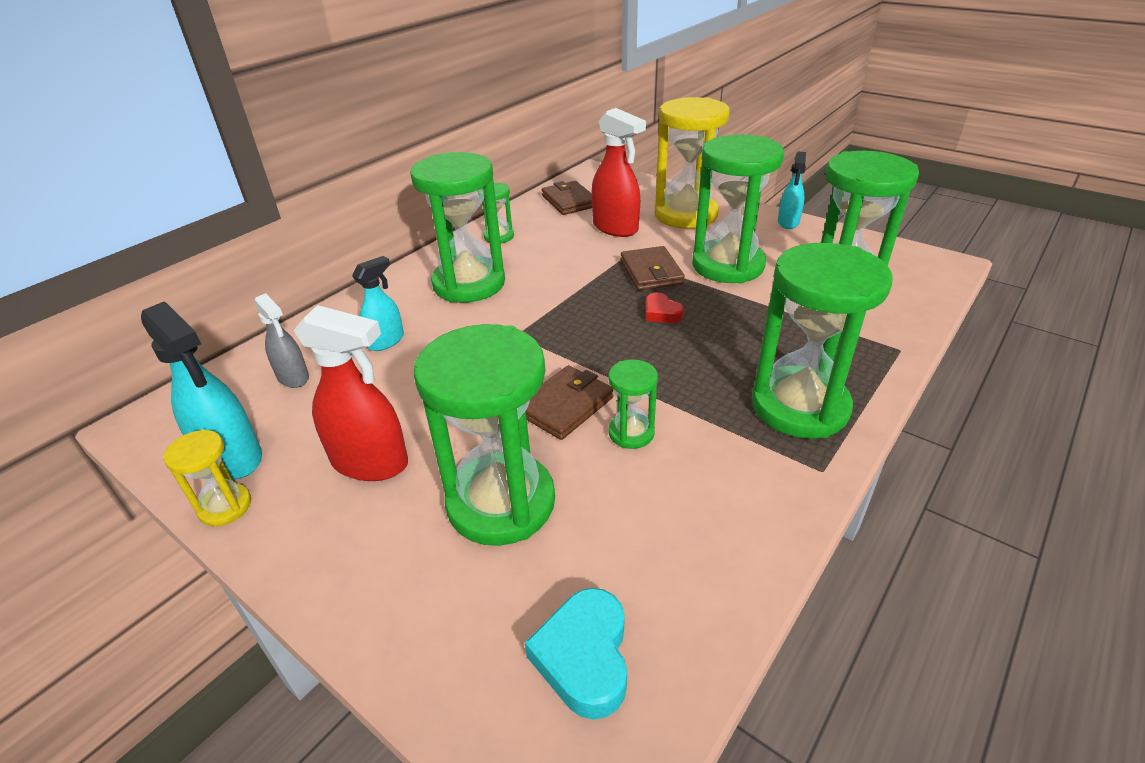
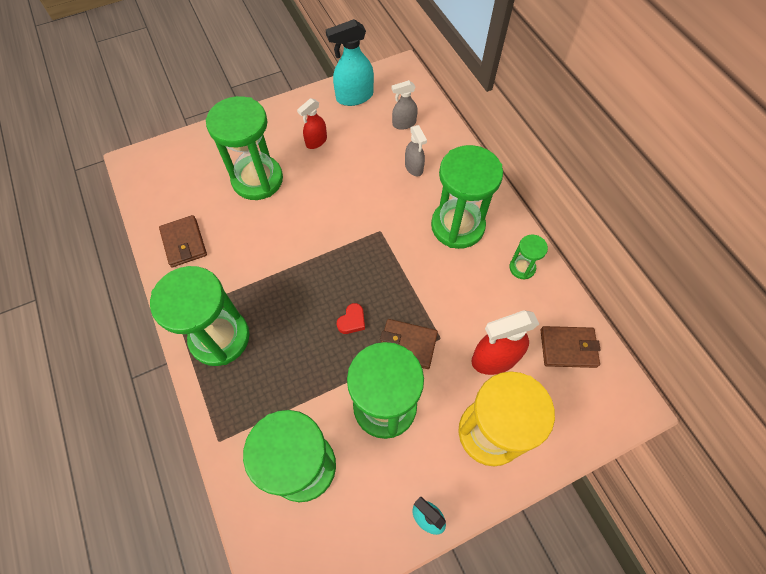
camera: 115 degrees right, 25 degrees up
yellow hourglass [163,429,251,526] -> none
red spray bottle [294,305,408,481] -> red spray bottle [297,98,327,149], size x0.61
turquoise spray bottle [352,256,404,351] -> grey spray bottle [405,125,427,176]
turquoise heart [525,588,627,720] -> none
brown wallet [526,365,614,440] -> brown wallet moved to [159,215,207,267]
green hourglass [609,359,658,449] -> none
red heart [645,292,684,323] -> red heart turned 135 degrees clockwise [337,303,365,334]

